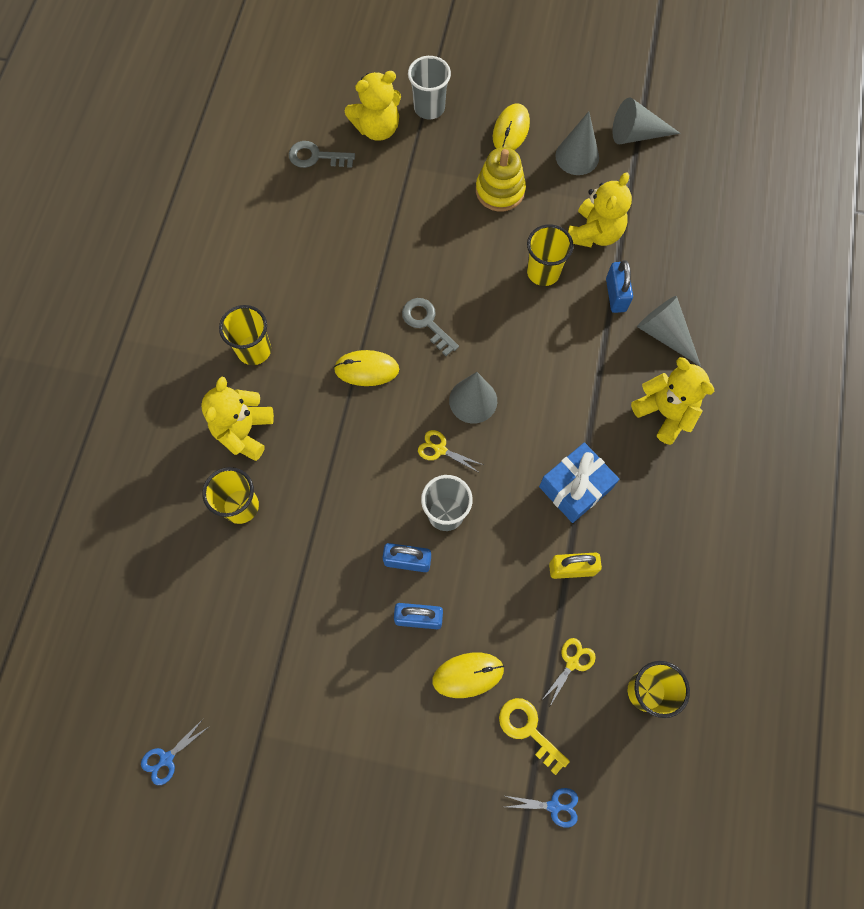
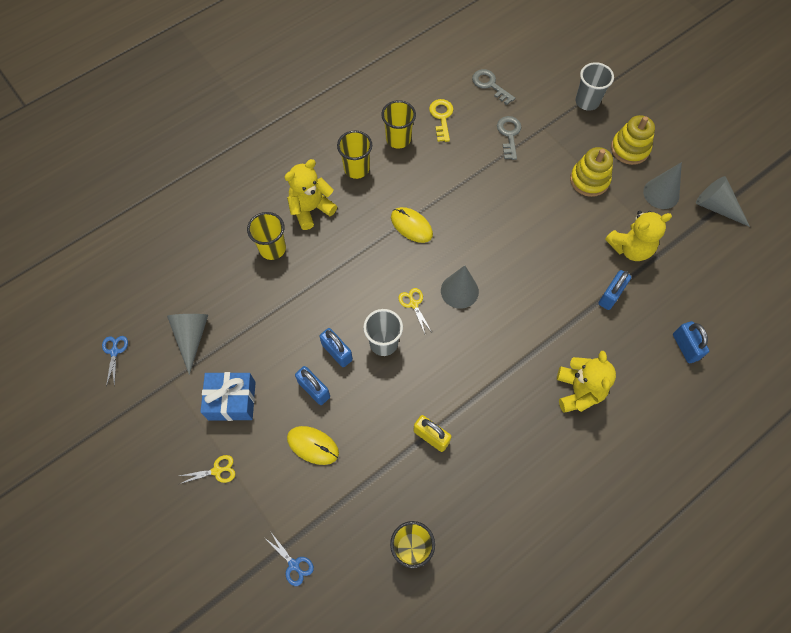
camera: 40 degrees right, 5 degrees down
blue scissors [141,719,210,785] -> blue scissors turned 90 degrees clockwise [102,336,128,387]
yellow teddy bear [345,71,401,141] -> none
grey key [402,298,459,356] -> grey key moved to [497,116,521,160]
yellow mouse [493,103,530,150] -> yellow stacking toy [611,115,655,165]
yellow key [499,698,570,775] -> yellow key moved to [429,99,454,142]
yellow cup [527,224,574,286] -> yellow cup moved to [381,100,416,149]
blue gift [539,442,619,523] -> blue gift moved to [201,372,256,421]
yellow scissors [541,638,596,708] -> yellow scissors moved to [180,455,235,484]
grey cone [637,296,701,367] -> grey cone moved to [167,314,208,375]
none -> blue padlock [673,321,709,363]

